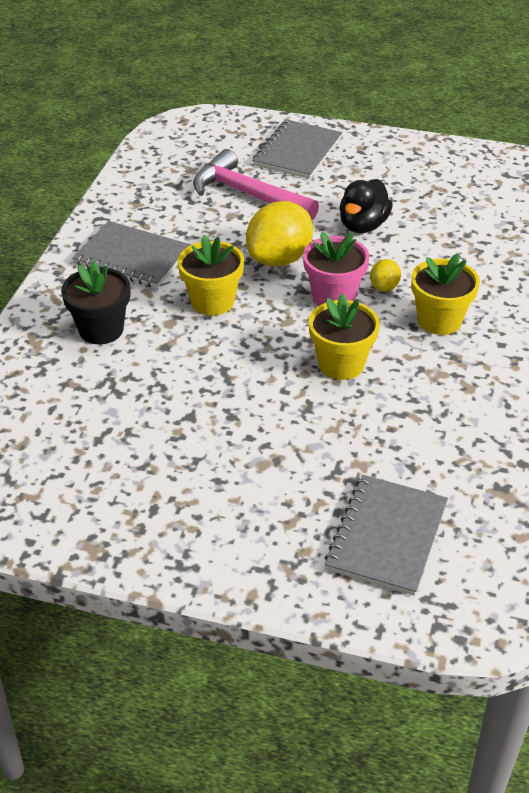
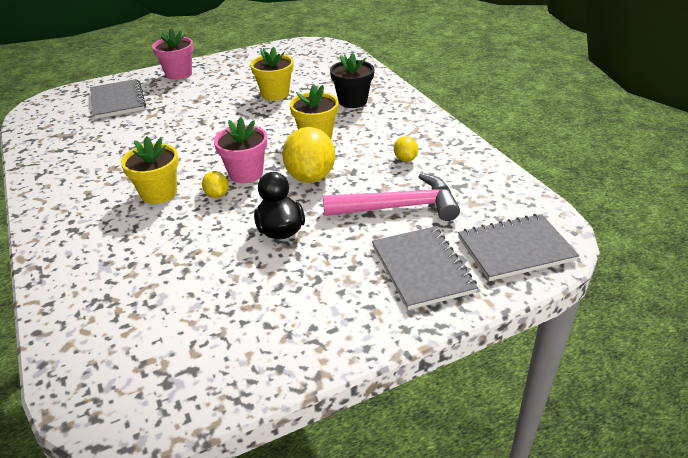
camera: 140 degrees right, 5 degrees down
grey notebook [72,221,191,288] -> grey notebook moved to [458,214,579,281]
yellow flower pot [309,293,380,380] -> yellow flower pot moved to [250,47,294,101]
none -> pink flower pot [152,28,194,80]
none -> yellow lemon [394,136,418,162]

